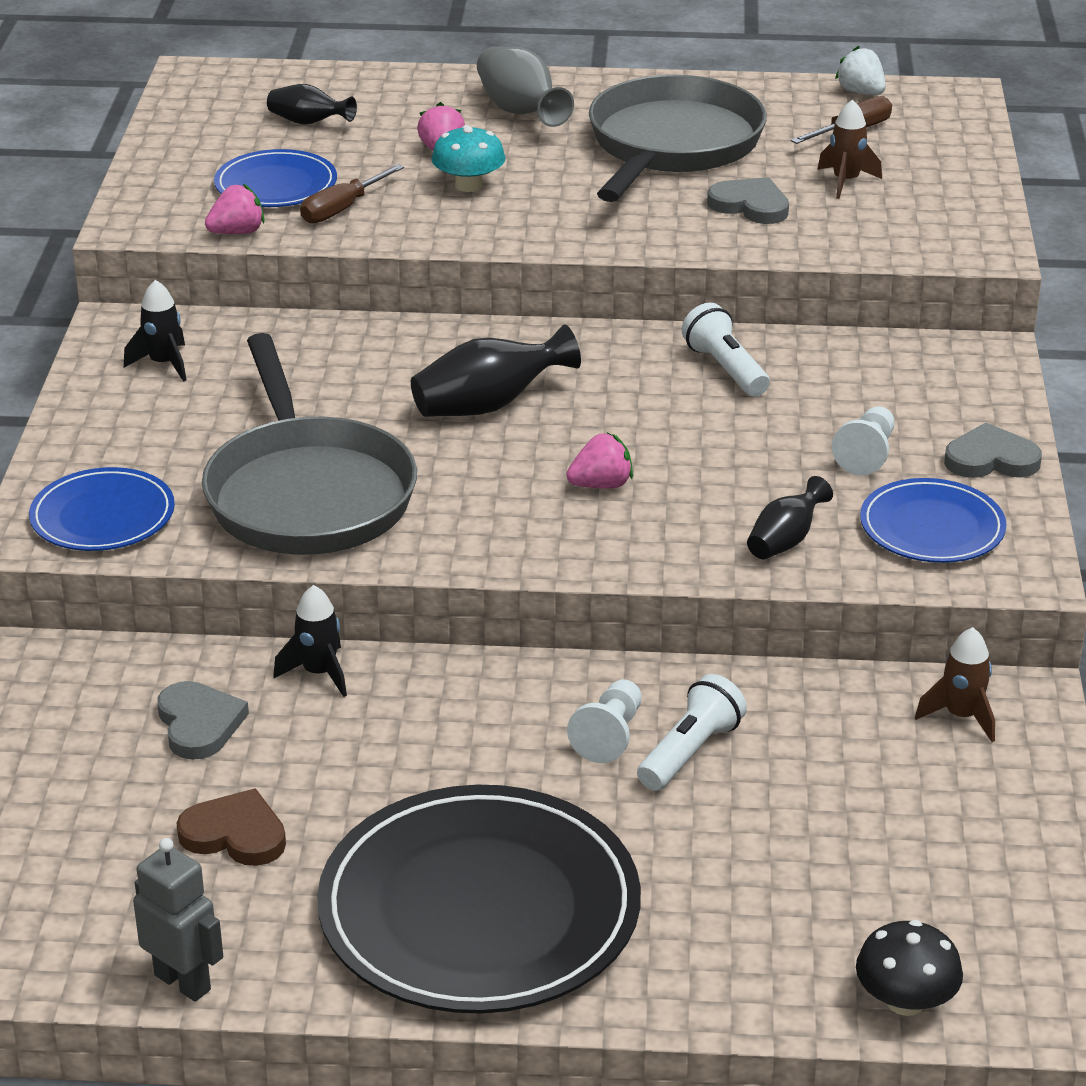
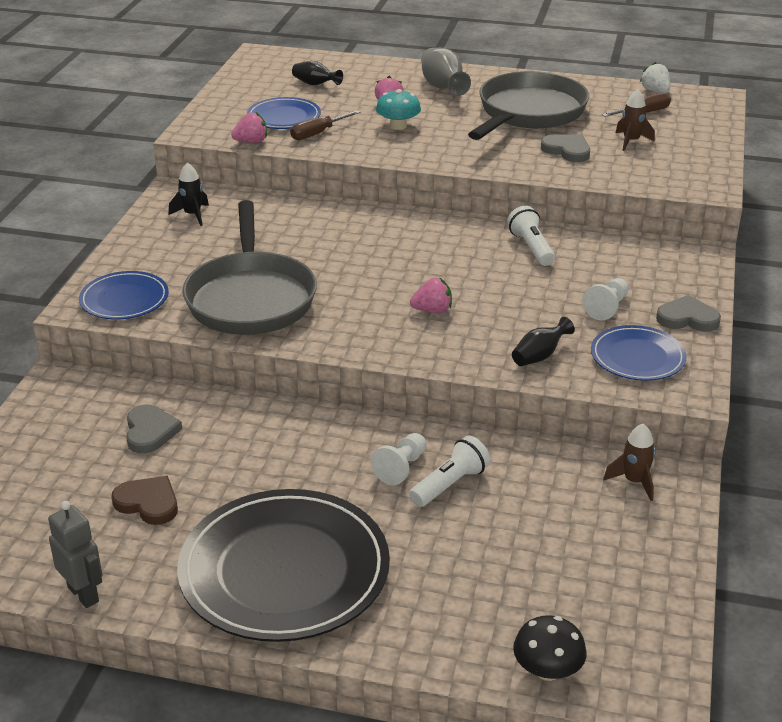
camera: 10 degrees right, 0 degrees up
black rocket [273,585,347,697] -> none
black vase [411,324,581,417] -> none

